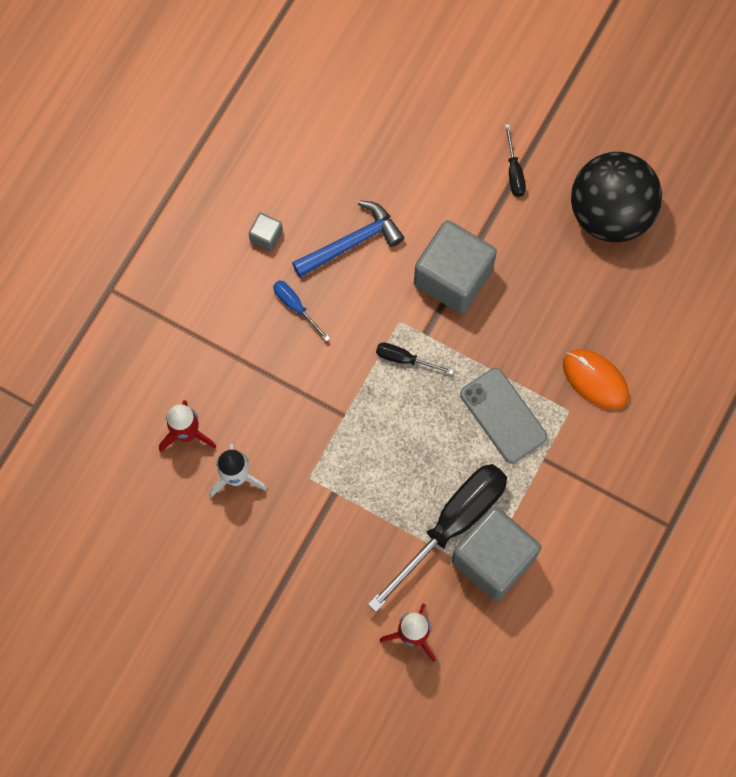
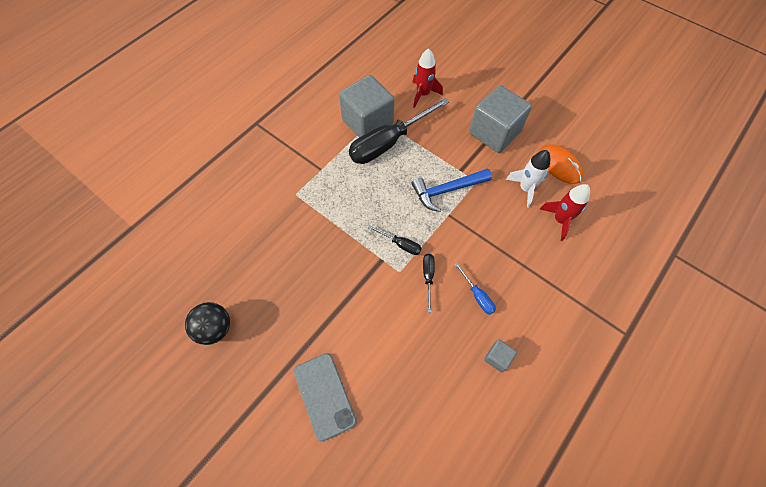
camera: 170 degrees left, 10 degrees down
blue hammer [292,200,404,277] -> blue hammer moved to [412,168,492,212]
grey cube [414,220,497,314] -> grey cube moved to [469,85,532,153]
grey phone [460,368,547,463] -> grey phone moved to [294,353,357,442]
black screwdriver [505,124,526,197] -> black screwdriver moved to [423,254,435,313]
orange mouse [563,349,629,410] -> orange mouse moved to [539,144,583,184]
black ball [571,152,662,242] -> black ball [185,302,230,345], size x0.56

